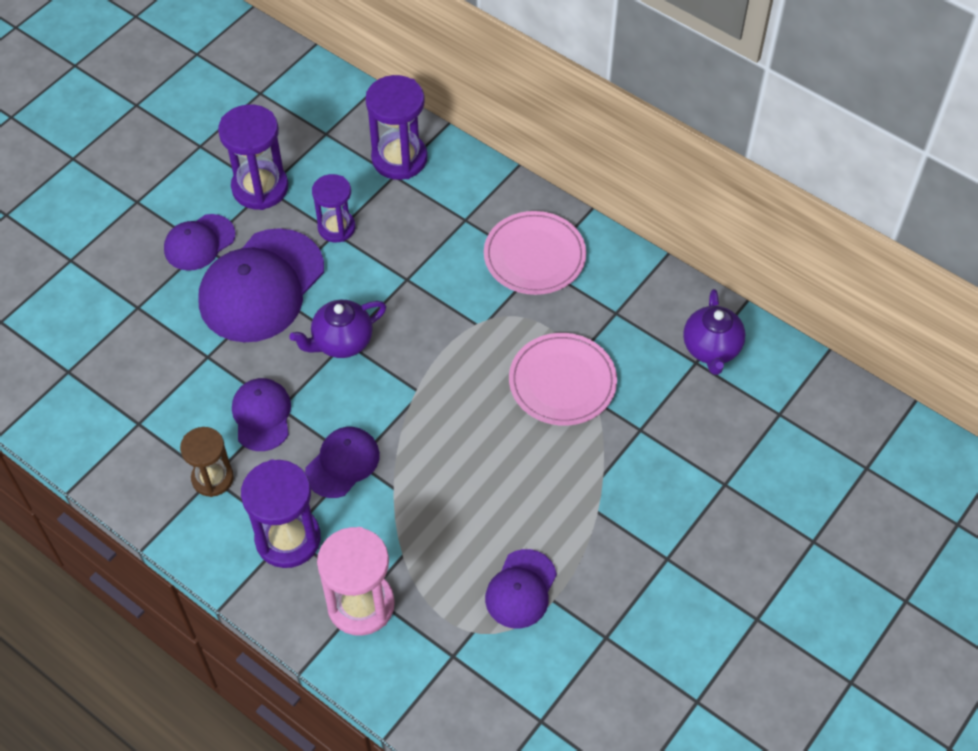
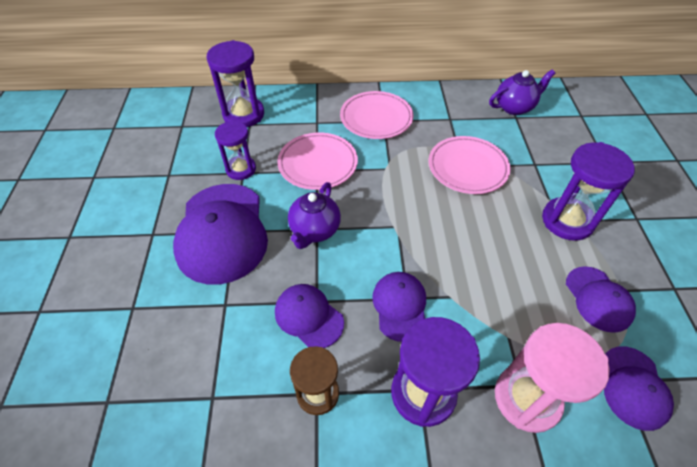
camera: 40 degrees left, 5 degrees down
purple cap [164,214,235,271] -> purple cap moved to [604,346,674,431]
purple hourglass [218,105,289,210] -> purple hourglass moved to [542,142,635,241]
purple teapot [683,289,745,375] -> purple teapot turned 75 degrees counterclockwise [489,70,555,115]
none -> pink plate [277,133,358,190]

